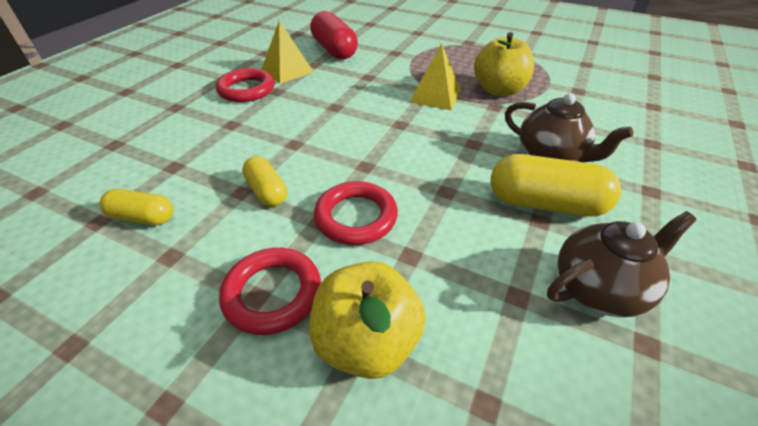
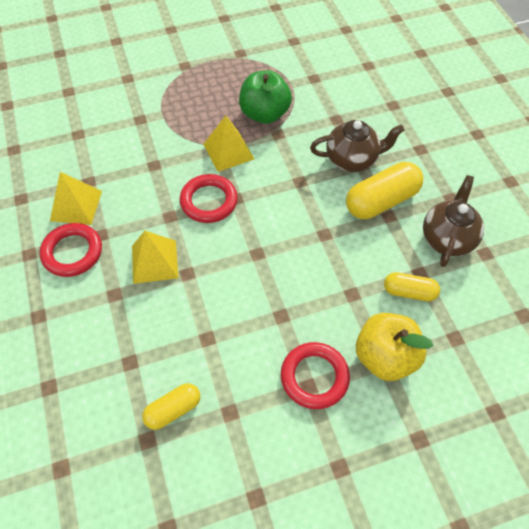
camera: 45 degrees left, 15 degrees up
yellow capsule [242,156,287,207] -> yellow capsule moved to [384,272,440,301]
red capsule [310,11,358,60] -> none
red ring [314,181,398,245] -> red ring moved to [180,174,238,223]
yellow apple [474,32,534,96] -> green apple [239,70,292,124]
none -> yellow pyramid [132,231,179,284]

